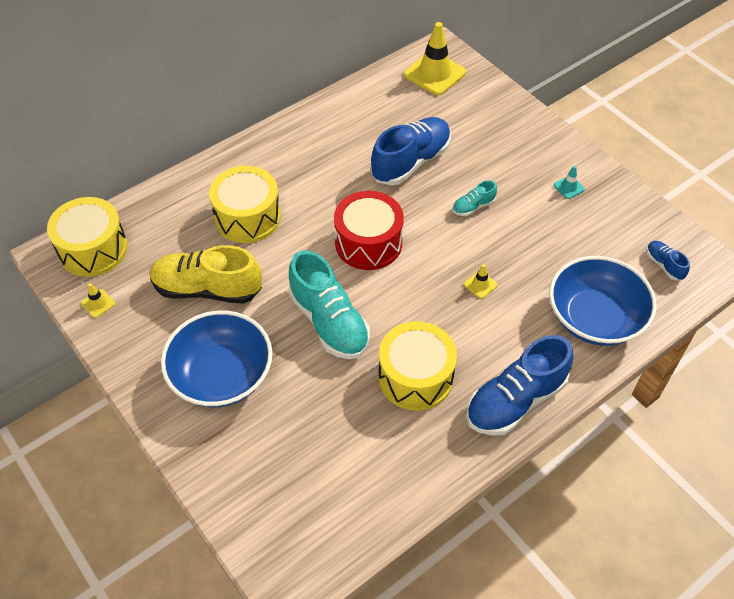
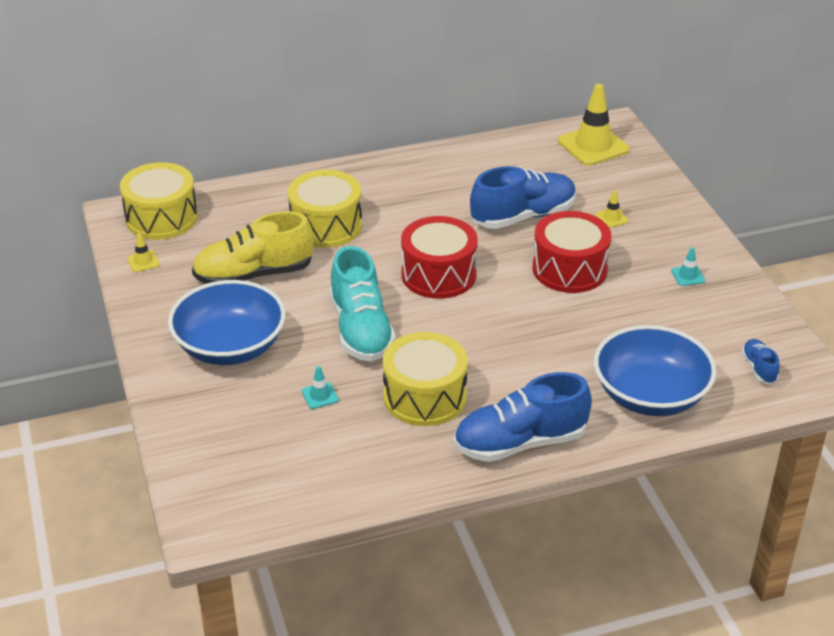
camera: 20 degrees right, 15 degrees down
yellow shoe [150,245,262,304] -> yellow shoe turned 45 degrees counterclockwise [192,211,314,284]
turquoise shoe [453,180,497,216] -> red drum [533,211,611,293]
yellow traffic cone [464,264,497,299] -> yellow traffic cone moved to [595,190,629,228]
none -> turquoise traffic cone [302,366,339,409]

